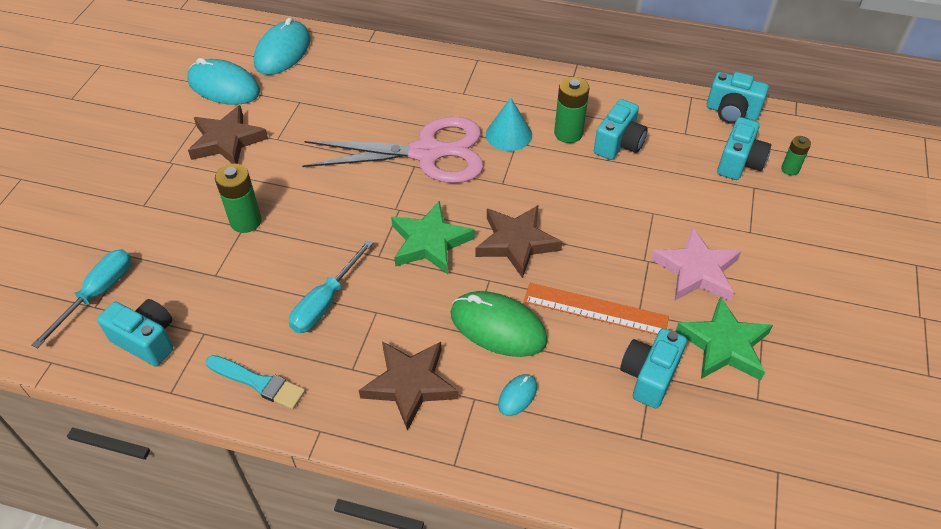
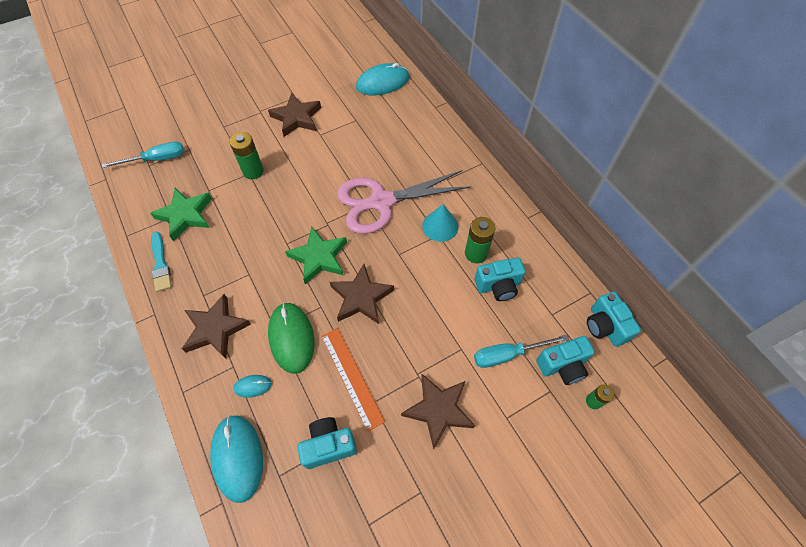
camera: 45 degrees right, 10 degrees up
turquoise camera [97,299,173,367] -> none
turquoise mouse [187,58,260,105] -> turquoise mouse moved to [210,415,263,503]
turquoise screwdriver [289,240,373,333] -> turquoise screwdriver moved to [474,335,568,368]
pink scissors [302,117,484,183] -> pink scissors turned 120 degrees clockwise [337,170,471,234]
pink star [651,227,741,301] -> brown star [401,374,475,449]
green star [675,297,773,381] -> green star moved to [150,188,212,241]

